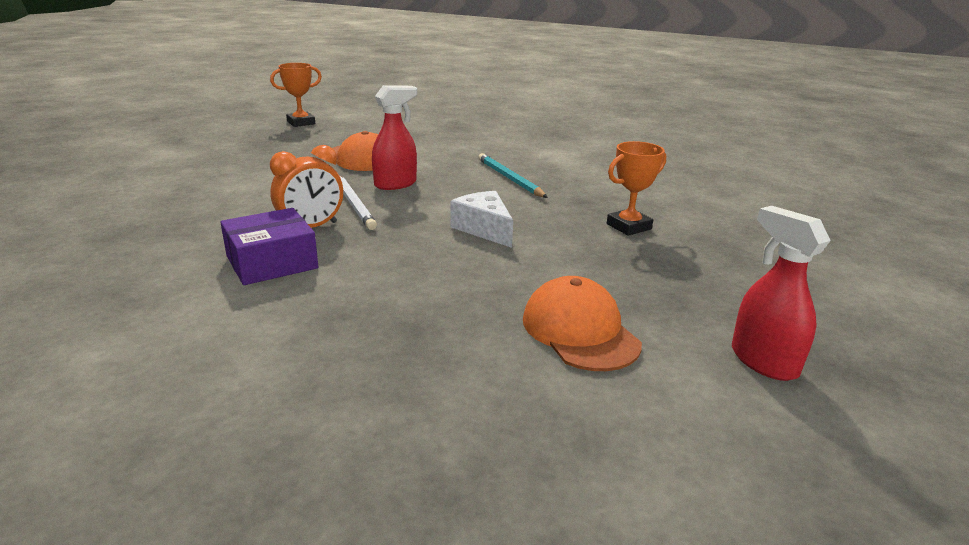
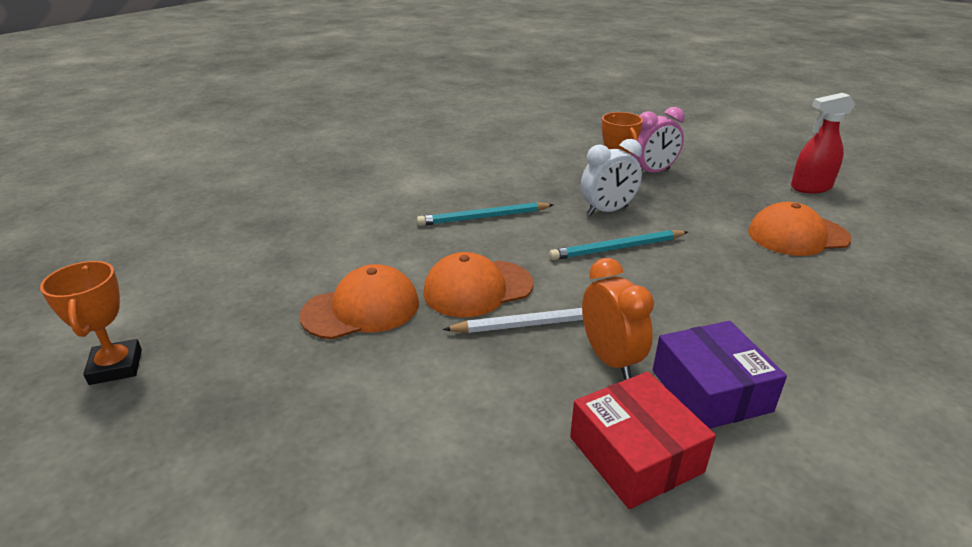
camera: 75 degrees left, 5 degrees up
red spray bottle [372,85,417,190] -> orange cap [423,252,534,317]
white cheese [450,191,513,248] -> turquoise pencil [549,230,688,260]
none -> red box [570,372,716,509]
none -> white clock [581,139,642,216]
none -> pink clock [630,107,685,173]

